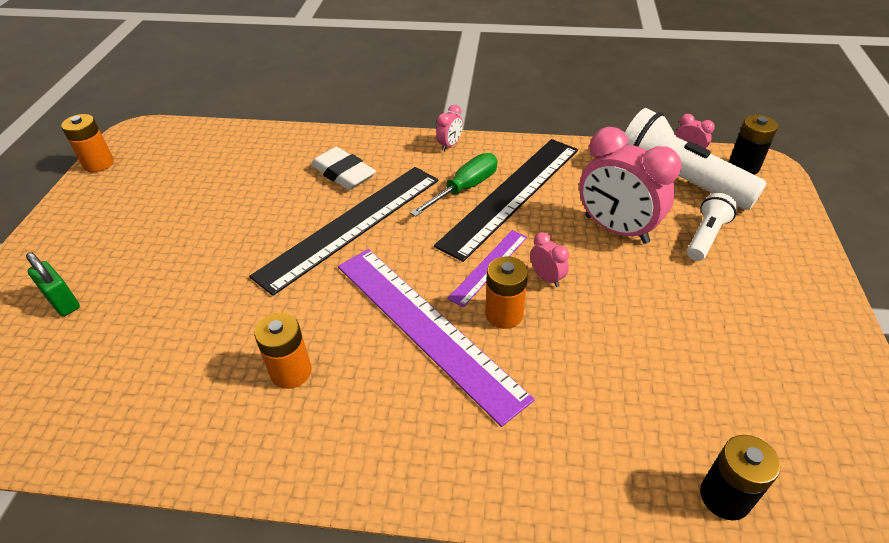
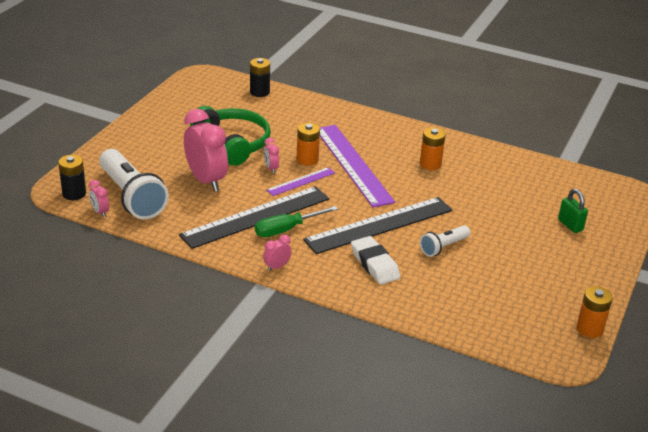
camera: 165 degrees left, 10 degrees down
white flashlight [687,193,737,261] -> white flashlight moved to [420,225,470,257]
none -> green headphones [190,106,271,166]

